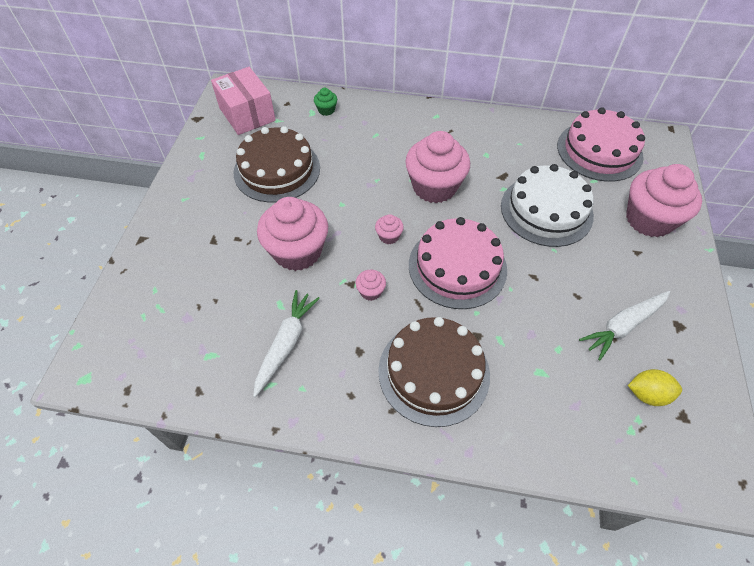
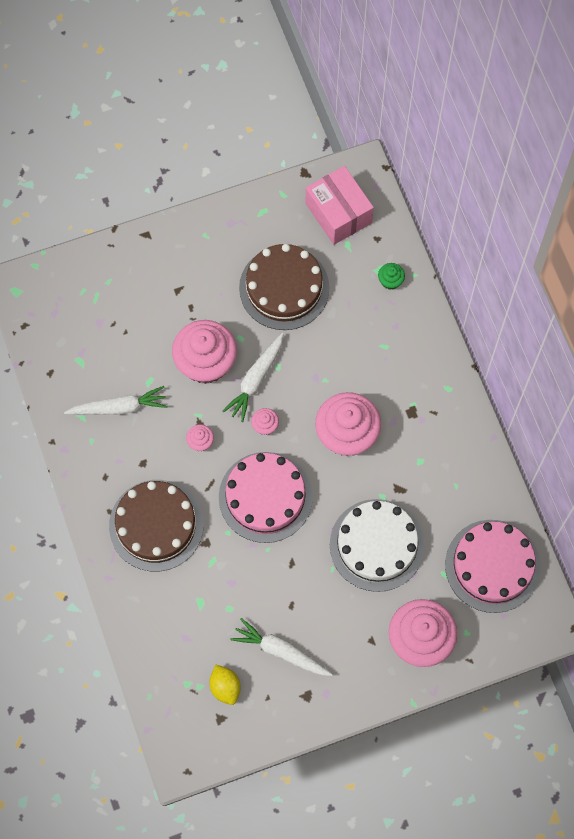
camera: 60 degrees right, 15 degrees up
pink box [211,67,276,135] -> pink box turned 60 degrees counterclockwise [305,166,374,245]
none -> white carrot [223,333,284,422]

